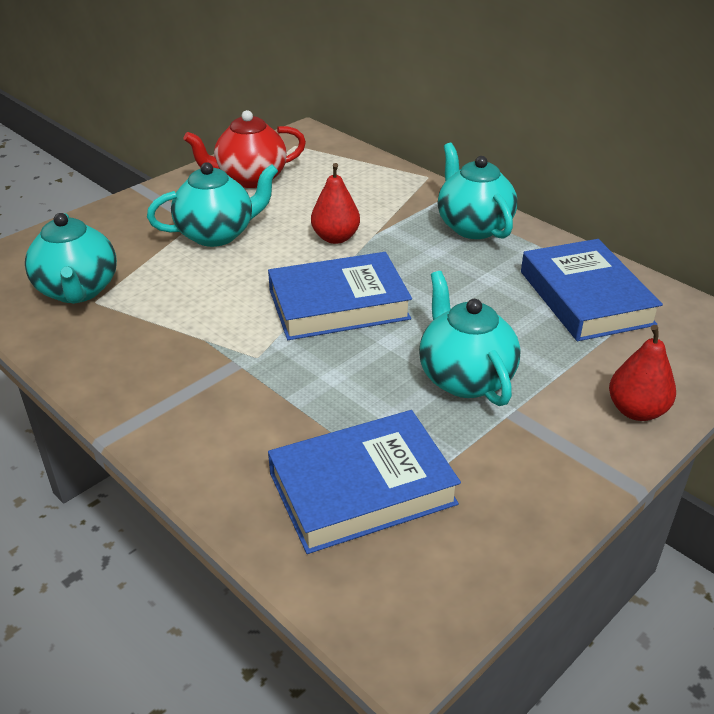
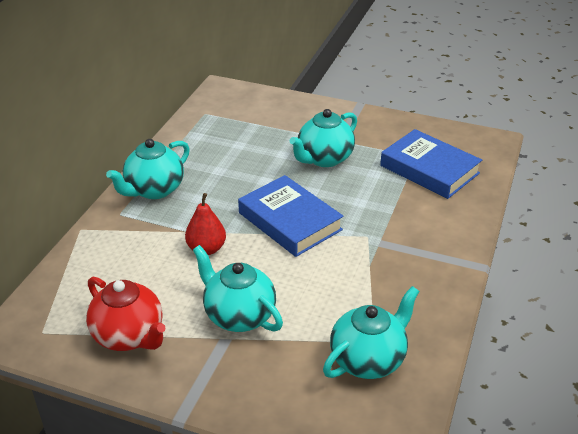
camera: 115 degrees left, 0 degrees up
blue book [521,239,663,341] -> none
red pear [609,325,676,421] -> none

